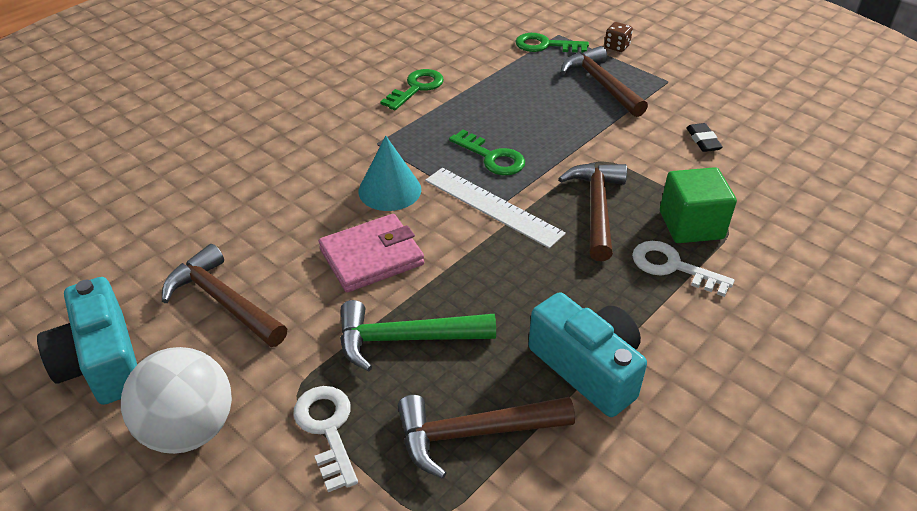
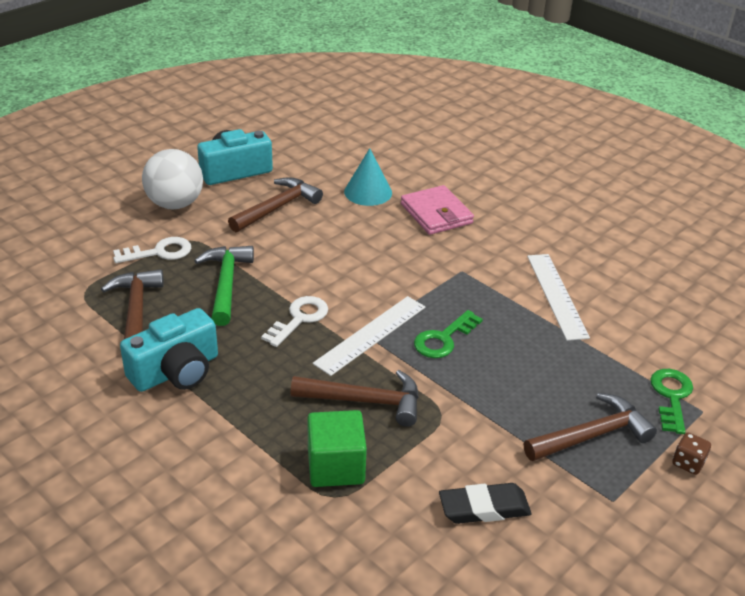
camera: 90 degrees right, 5 degrees down
pink wallet [319,214,424,293] -> pink wallet moved to [401,185,474,235]
turquoise cone [358,136,421,211] -> turquoise cone moved to [344,148,392,206]
green key [380,69,444,110] -> white ruler [527,254,590,341]
white key [632,241,734,297] -> white key moved to [261,296,328,347]
black eraser [686,123,723,152] -> black eraser [439,483,531,524], size x1.56

